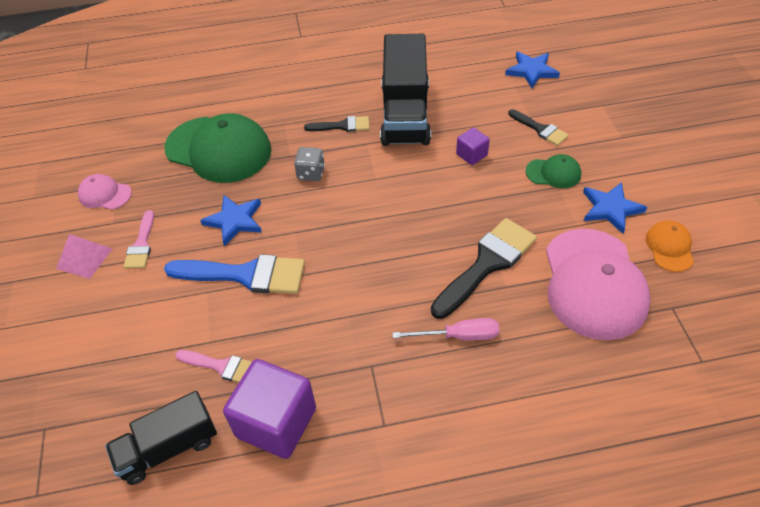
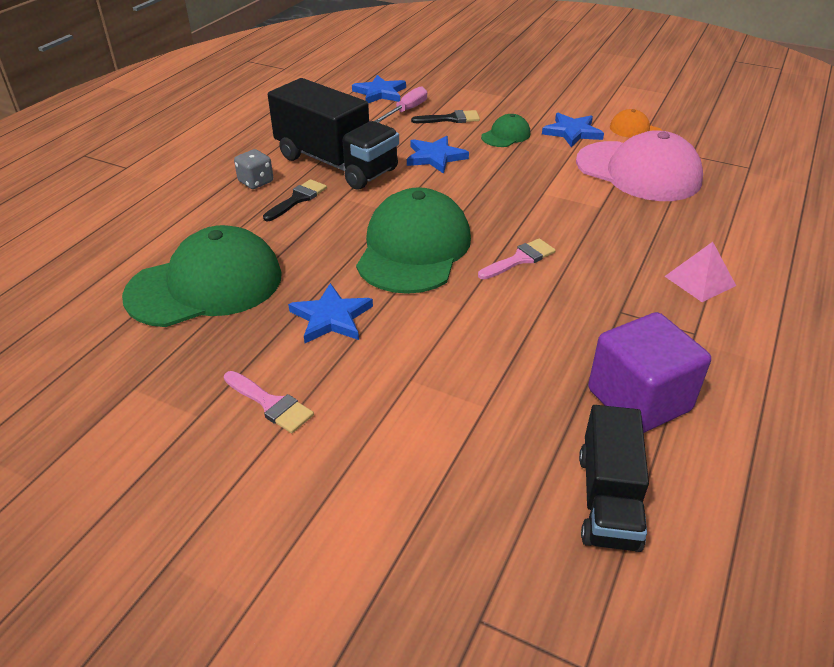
camera: 55 degrees left, 10 degrees down
pink pyramid [56,234,112,279] -> pink pyramid moved to [665,242,736,302]
pink cap [78,174,132,210] -> none
blue brush [164,254,305,294] -> none
pink brush [175,350,252,383] -> pink brush moved to [478,238,556,279]
grey dice [294,147,325,181] -> grey dice moved to [234,149,273,189]
pink screwdriver [392,318,499,340] -> pink screwdriver moved to [375,86,427,123]
black brush [431,218,537,319] -> none
purple cube [456,128,490,165] -> blue star [407,136,469,174]
none -> green cap [356,187,471,294]

